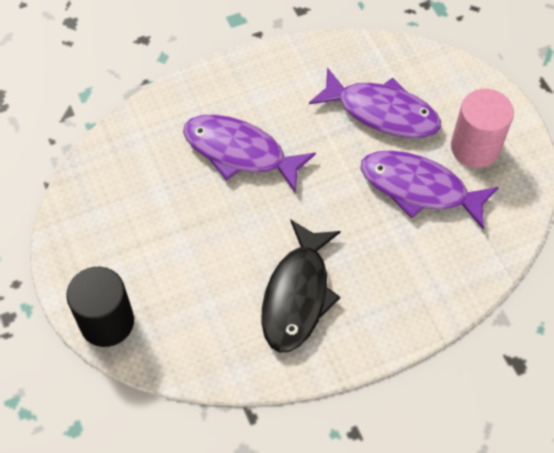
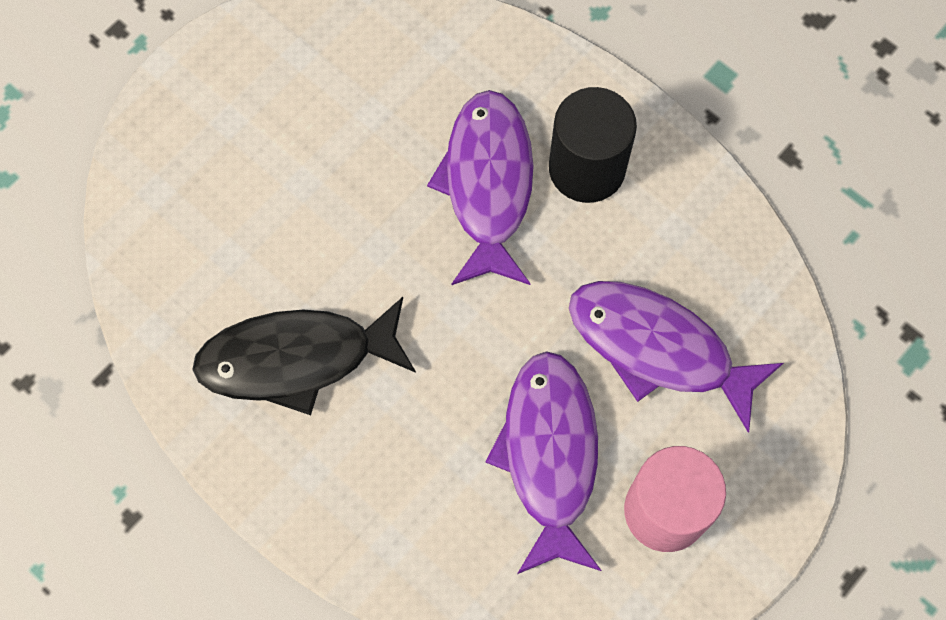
camera: 65 degrees right, 10 degrees up
black cylinder [66,267,134,347] -> black cylinder moved to [549,87,637,203]
purple fish [309,67,441,138] -> purple fish turned 120 degrees clockwise [569,281,783,432]

